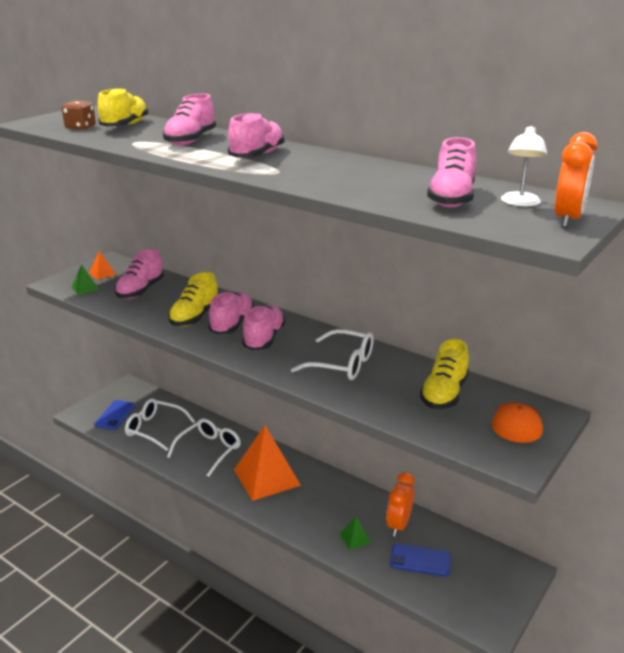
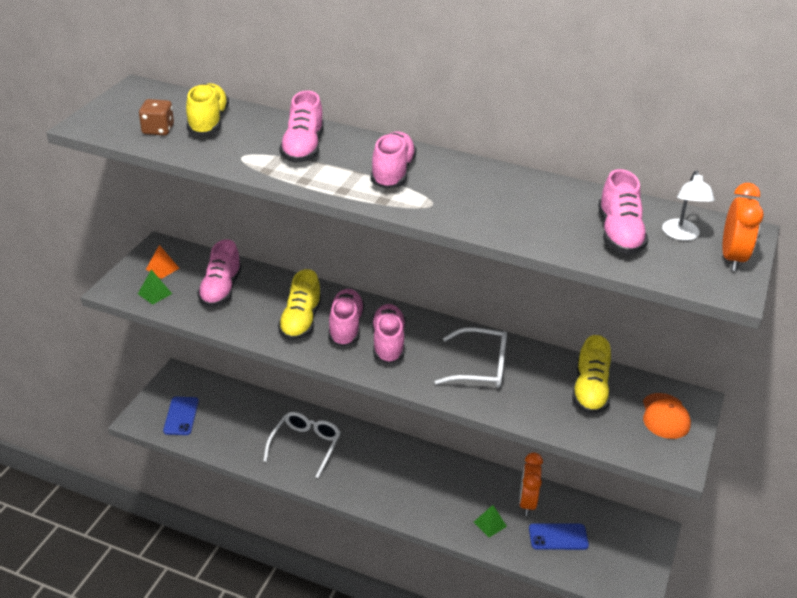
camera: 15 degrees left, 10 degrees up
white glasses [125,398,195,451] -> none
orange pyramid [234,426,301,501] -> none

